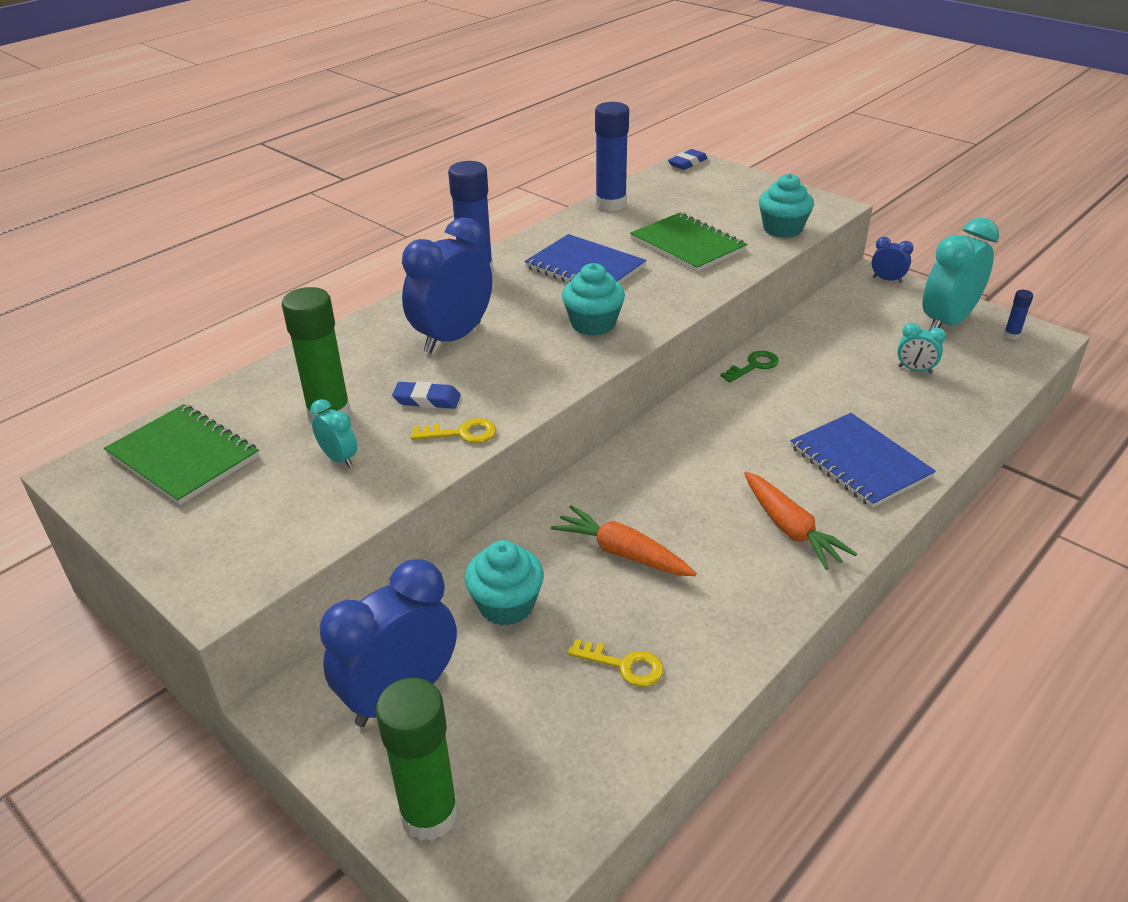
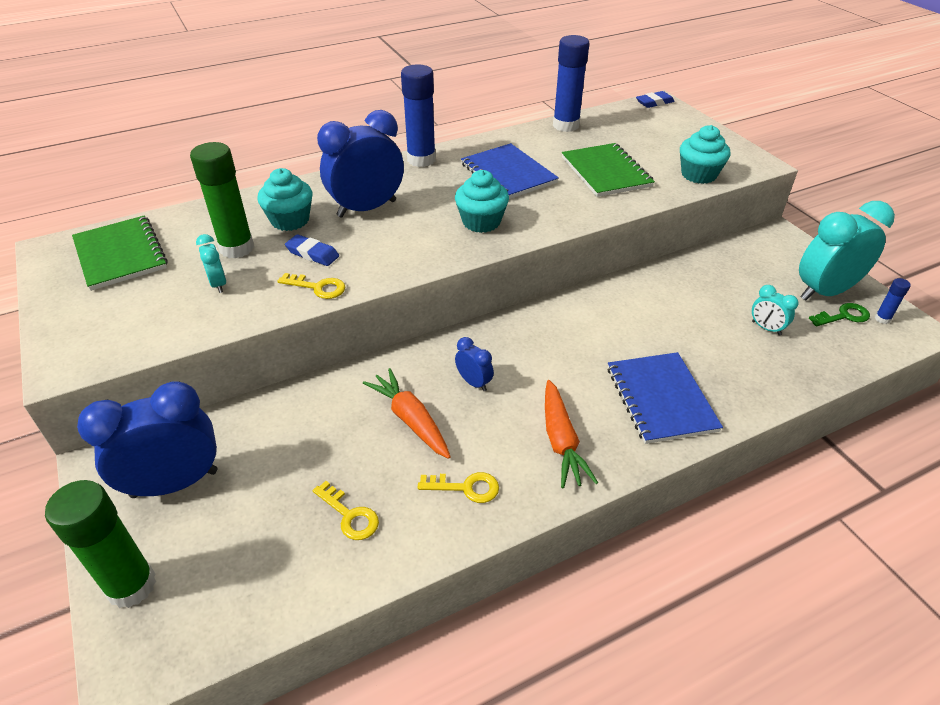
camera: 20 degrees right, 5 degrees up
turquoise cupcake [465,540,544,626] -> turquoise cupcake moved to [257,168,313,231]
green key [720,351,779,383] -> green key moved to [809,303,870,326]
blue clock [872,237,914,283] -> blue clock moved to [455,337,494,391]
none -> yellow key [418,472,499,503]

